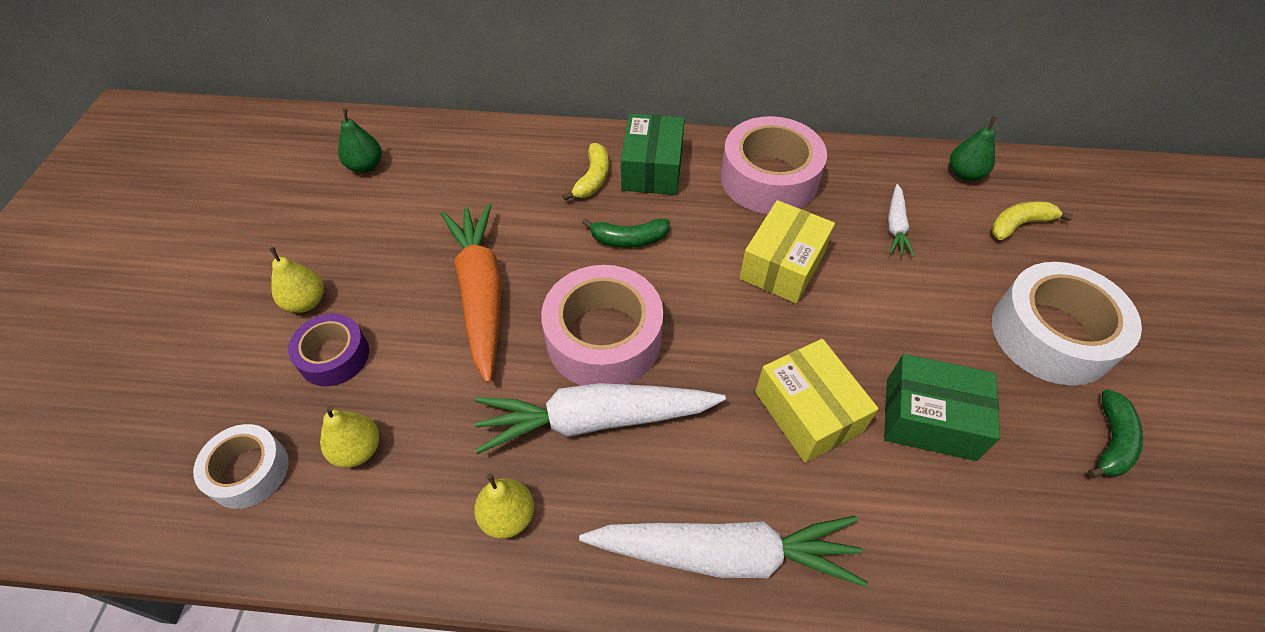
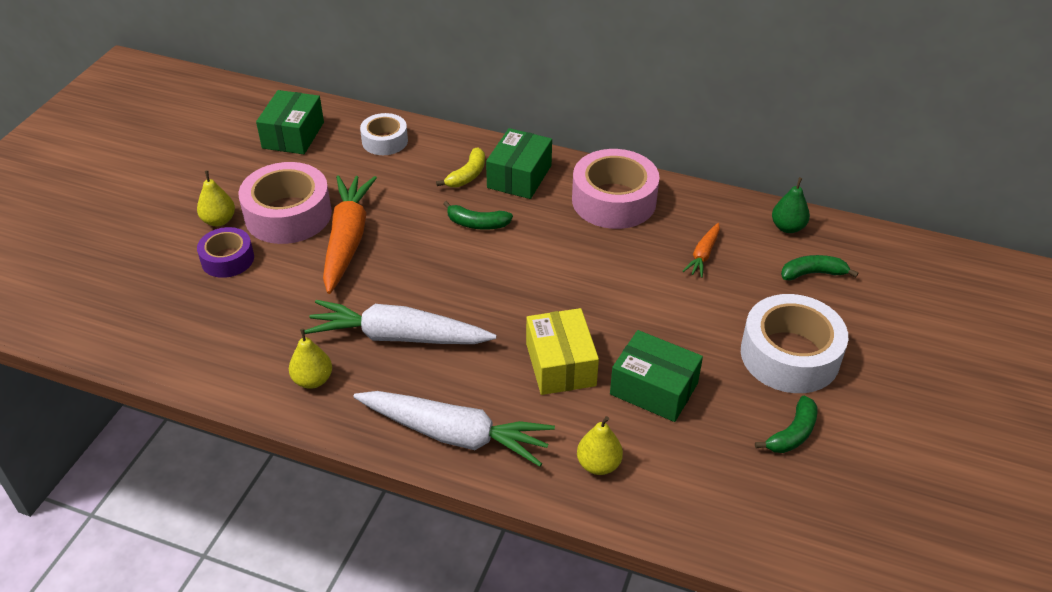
camera: 15 degrees right, 10 degrees down
white tape [193,424,289,509] -> white tape moved to [360,113,408,155]
yellow pear [320,405,379,468] -> yellow pear moved to [577,416,623,475]
green pear [338,108,382,173] -> green box [256,90,324,154]
pink tape [541,265,663,386] -> pink tape moved to [238,162,332,244]
yellow box [739,200,835,304] -> none
white carrot [888,184,915,257] -> orange carrot [683,223,720,278]
yellow banana [991,201,1073,240] -> green banana [781,255,858,281]

